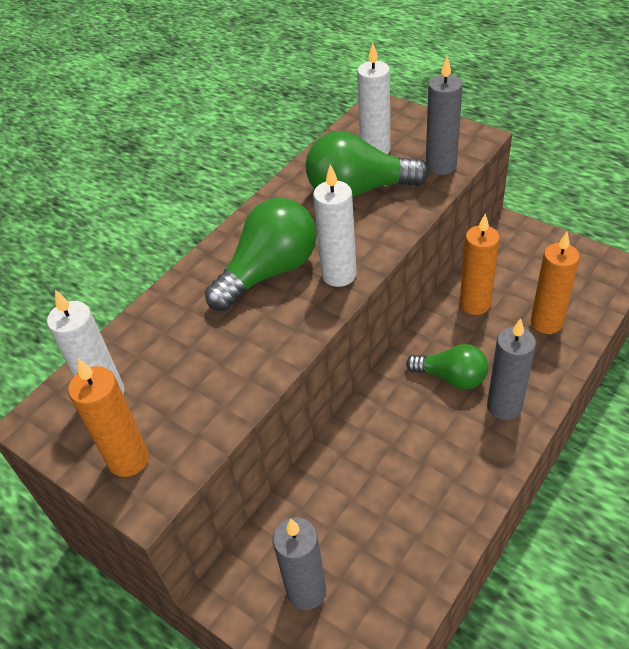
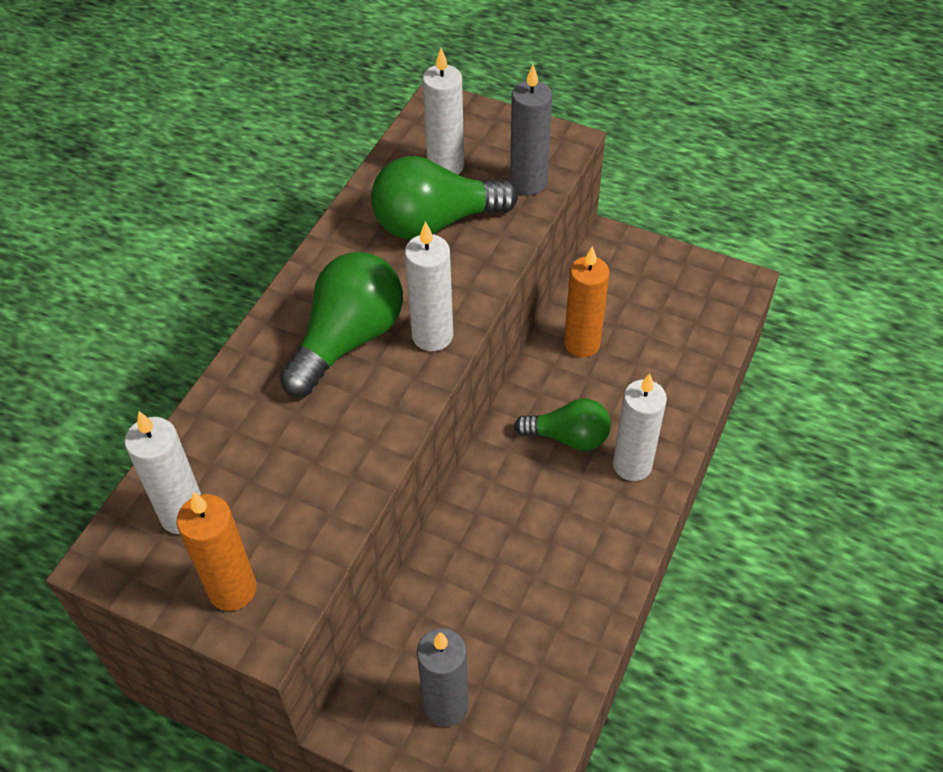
camera: 15 degrees left, 5 degrees up
grey candle [487,318,536,420] -> white candle [613,373,667,481]
orange candle [531,232,580,334] -> none

